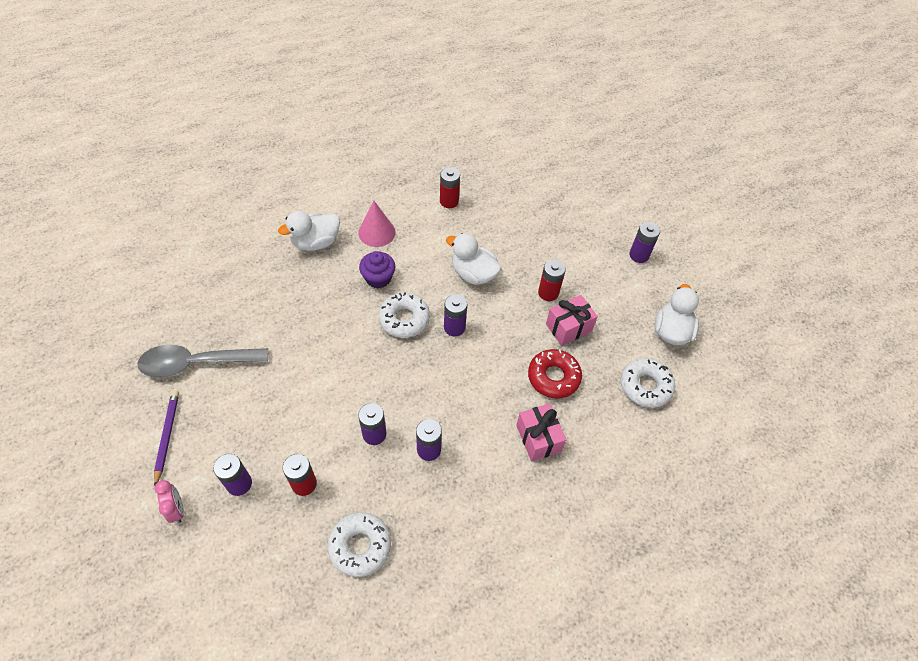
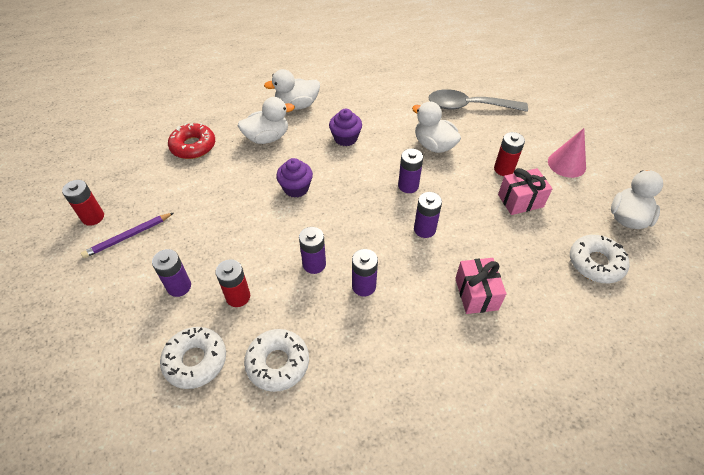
camera: 15 degrees right, 5 degrees down
grey spoon [137,345,268,377] -> grey spoon moved to [428,89,528,112]
purple pencil [154,390,179,485] -> purple pencil turned 135 degrees counterclockwise [81,213,173,258]
pink clock [154,480,184,523] -> none
pink cone [358,201,396,247] -> pink cone moved to [548,128,586,178]
white donut [378,292,430,338] -> white donut moved to [160,327,226,389]
red battery [440,167,460,208] -> red battery moved to [62,180,104,226]
red donut [528,349,582,399] -> red donut moved to [168,123,215,159]
purple battery [629,222,660,263] -> purple battery moved to [414,192,442,238]
none -> white duck [238,97,295,144]
none -> purple cupcake [276,158,313,198]

